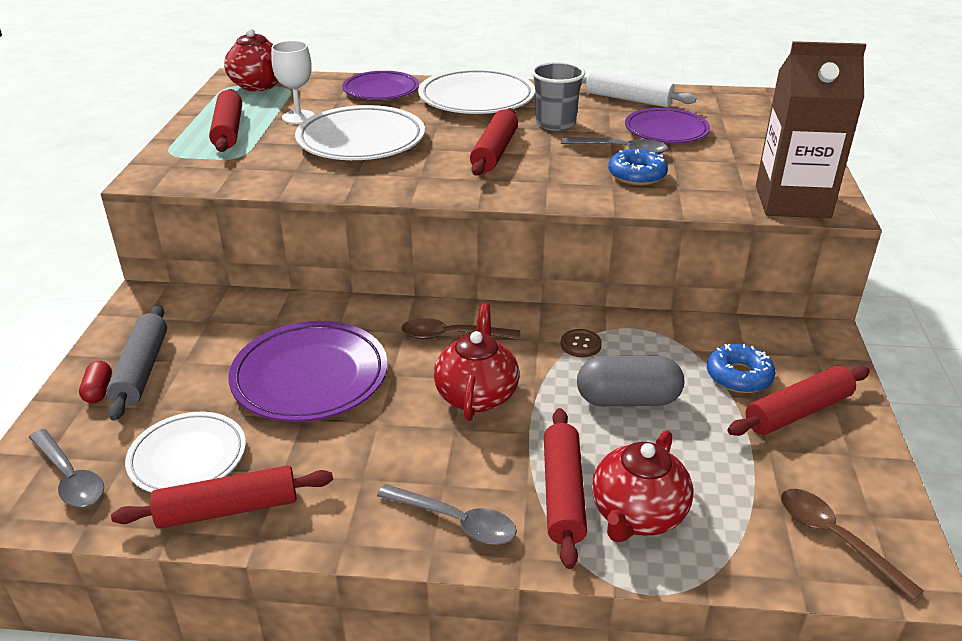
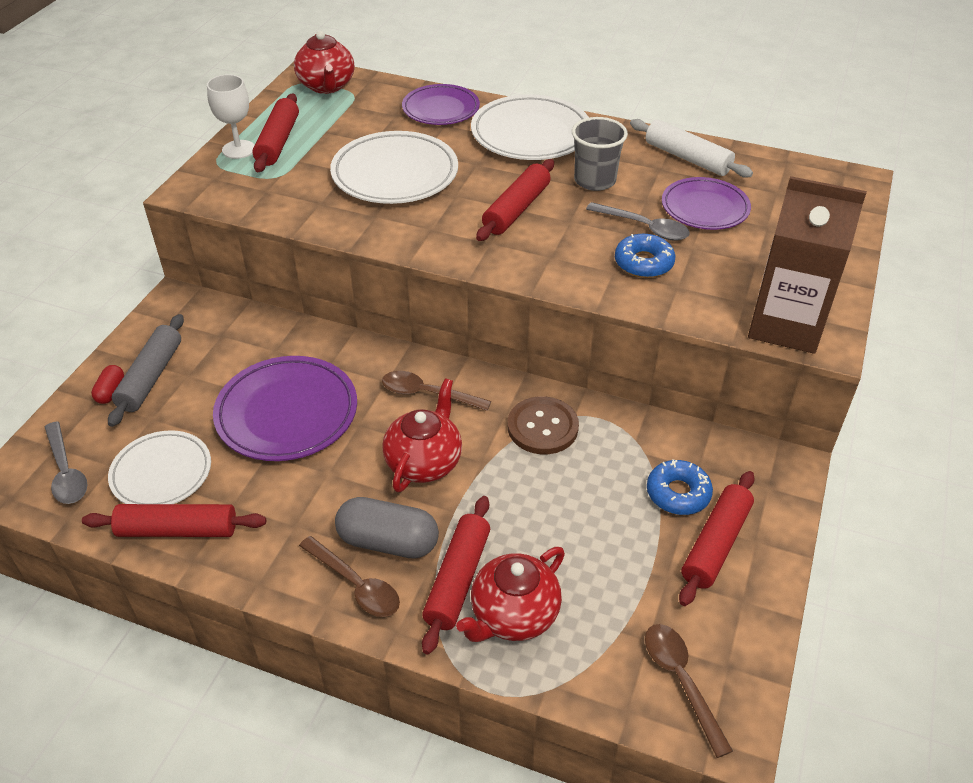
camera: 15 degrees right, 10 degrees up
white goblet [271,41,315,124] -> white goblet moved to [207,74,254,159]
grey spoon [377,484,517,545] -> brown spoon [299,536,400,617]
brown button [561,329,602,357] -> brown button [508,396,579,454], size x1.80
grey capsule [577,356,684,406] -> grey capsule moved to [335,497,439,559]
red rolling pin [728,366,870,436] -> red rolling pin turned 45 degrees counterclockwise [679,471,755,606]

